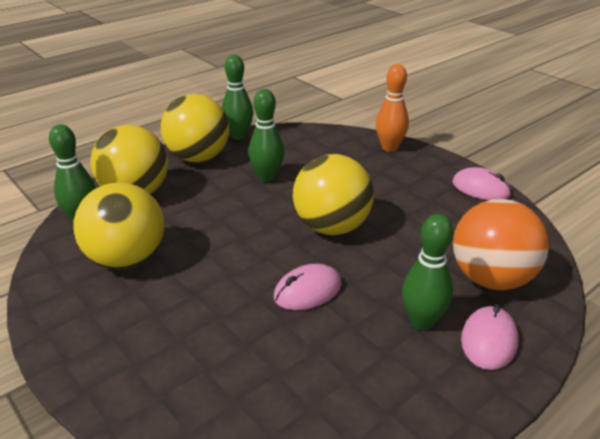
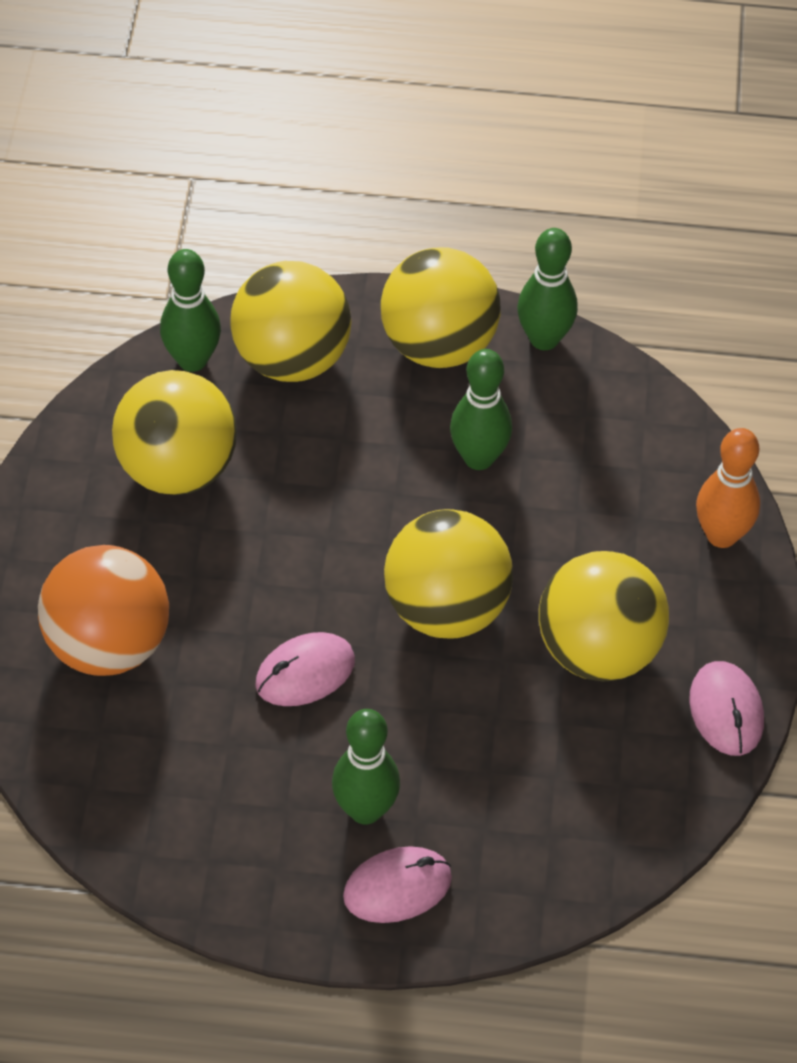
camera: 45 degrees right, 20 degrees up
pink mouse [274,264,342,310] -> pink mouse turned 45 degrees counterclockwise [255,632,355,706]
orange ball [453,199,549,290] -> orange ball moved to [38,545,169,676]
none -> yellow ball [539,551,669,682]

